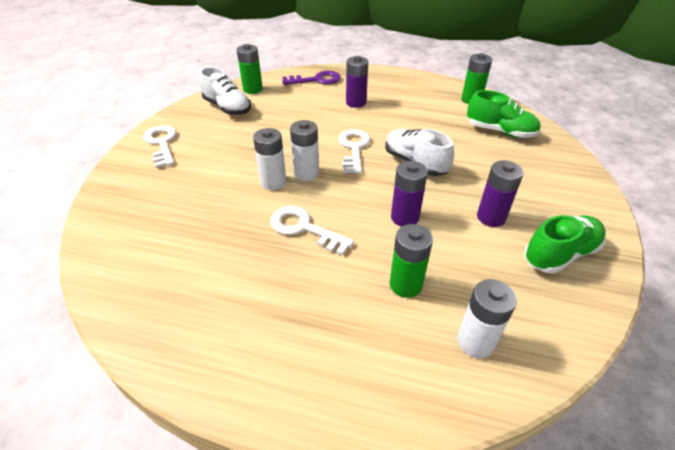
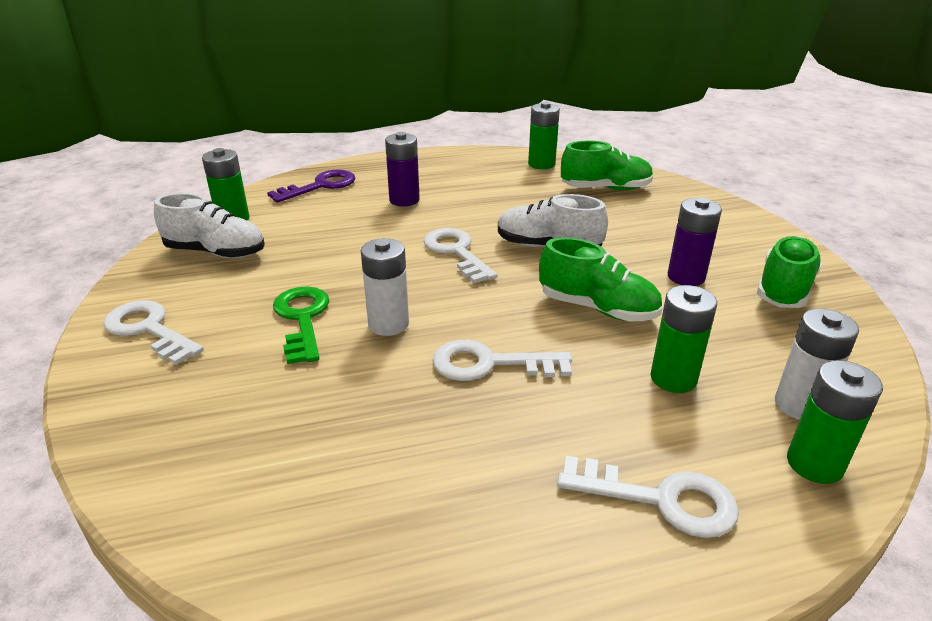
camera: 30 degrees left, 10 degrees down
white battery [290,120,319,181] -> none
purple battery [391,161,428,227] -> green shoe [539,237,662,321]
none -> green key [273,286,330,364]
none -> white key [557,456,739,538]
none -> green battery [787,360,883,484]

